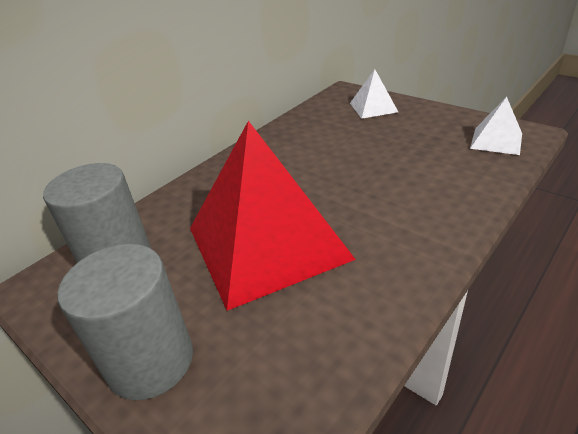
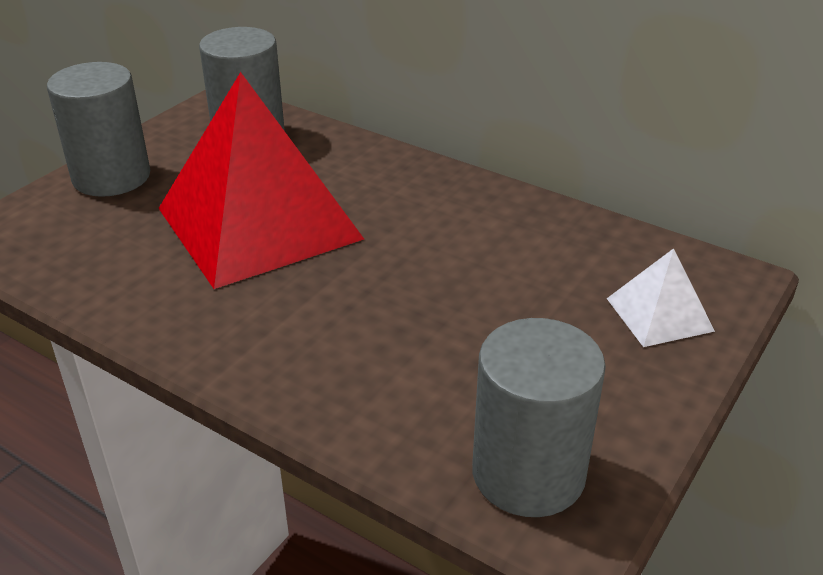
camera: 80 degrees right, 0 degrees up
white pyramid [470,97,522,155] -> grey cylinder [472,318,606,517]

